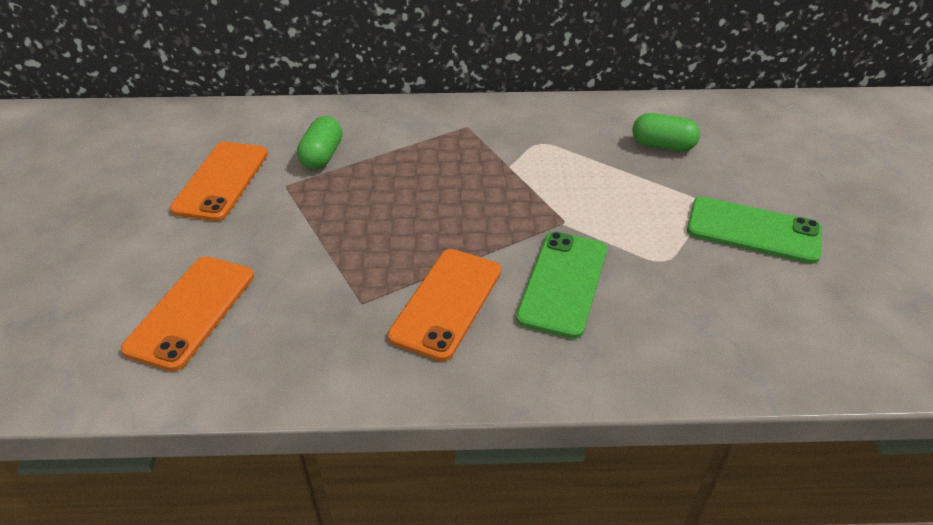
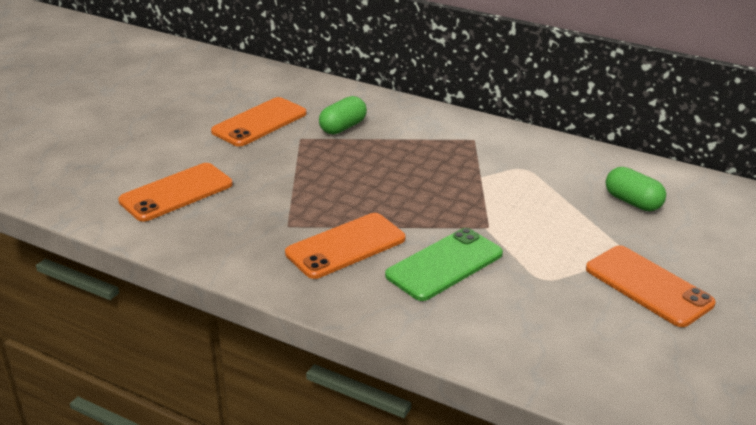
camera: 30 degrees right, 10 degrees down
green phone [687,197,822,264] -> orange phone [586,245,716,327]

